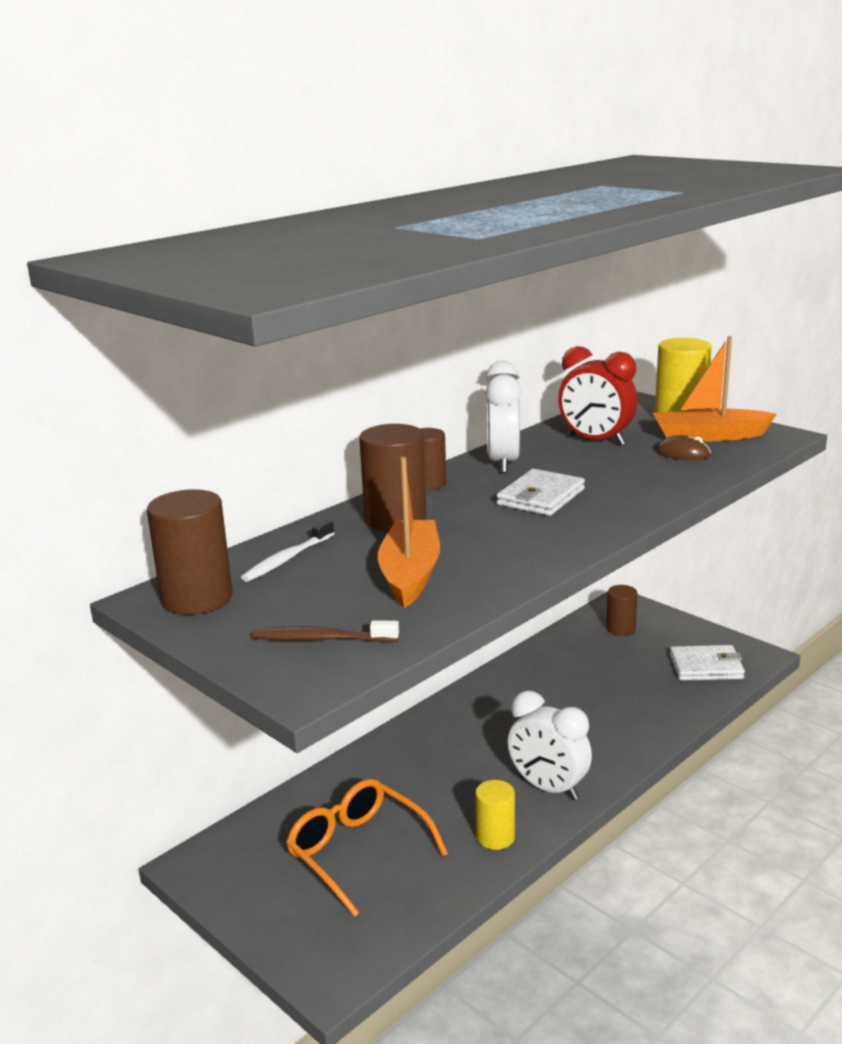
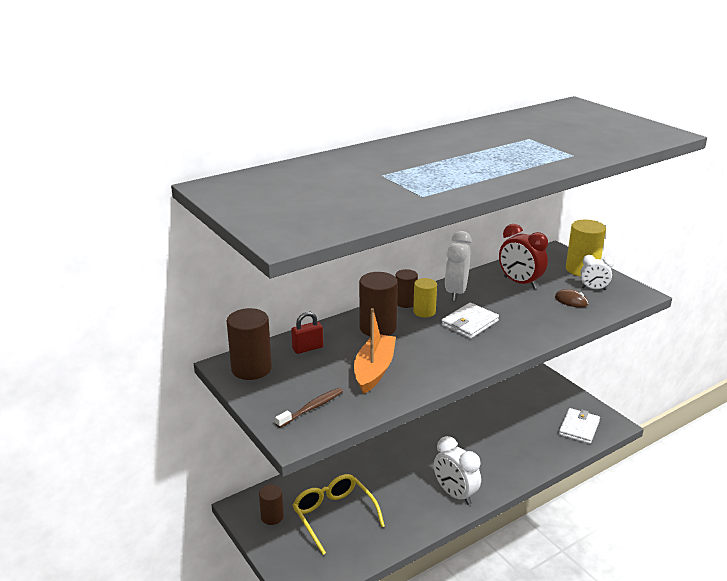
camera: 10 degrees right, 5 degrees up
white toothbrush [241,520,335,582] -> red padlock [291,312,323,354]
brown toothbrush [253,620,399,642] -> brown toothbrush turned 120 degrees clockwise [275,388,343,428]
orange glasses [286,779,448,917] -> yellow glasses [293,474,385,555]
yellow cylinder [475,780,515,850] -> yellow cylinder moved to [413,278,437,317]
brown cylinder [606,585,638,636] -> brown cylinder moved to [259,484,284,525]
orange boat [653,336,777,441] -> white clock [580,255,614,290]
white wallet [670,645,745,681] -> white wallet turned 75 degrees counterclockwise [559,408,600,444]

